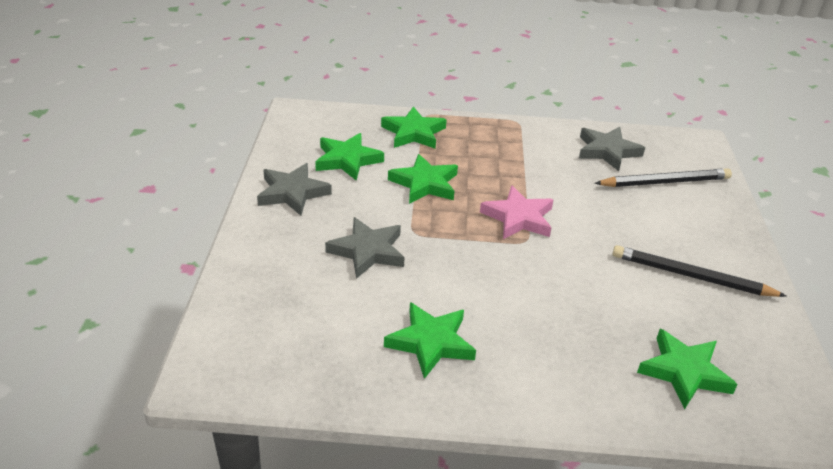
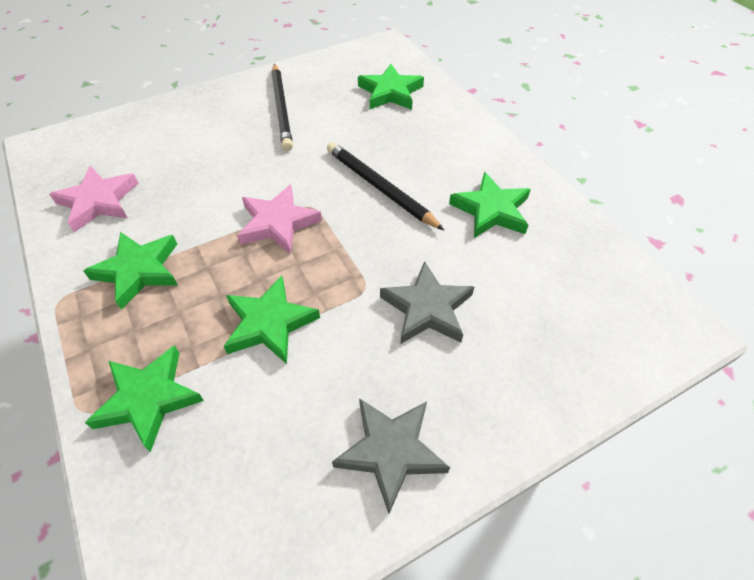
camera: 120 degrees left, 15 degrees up
green star [315,133,384,180] -> green star moved to [84,232,178,310]
grey star [579,127,645,171] -> pink star [49,166,139,232]
black pencil [594,168,732,187] -> black pencil moved to [327,142,445,231]

